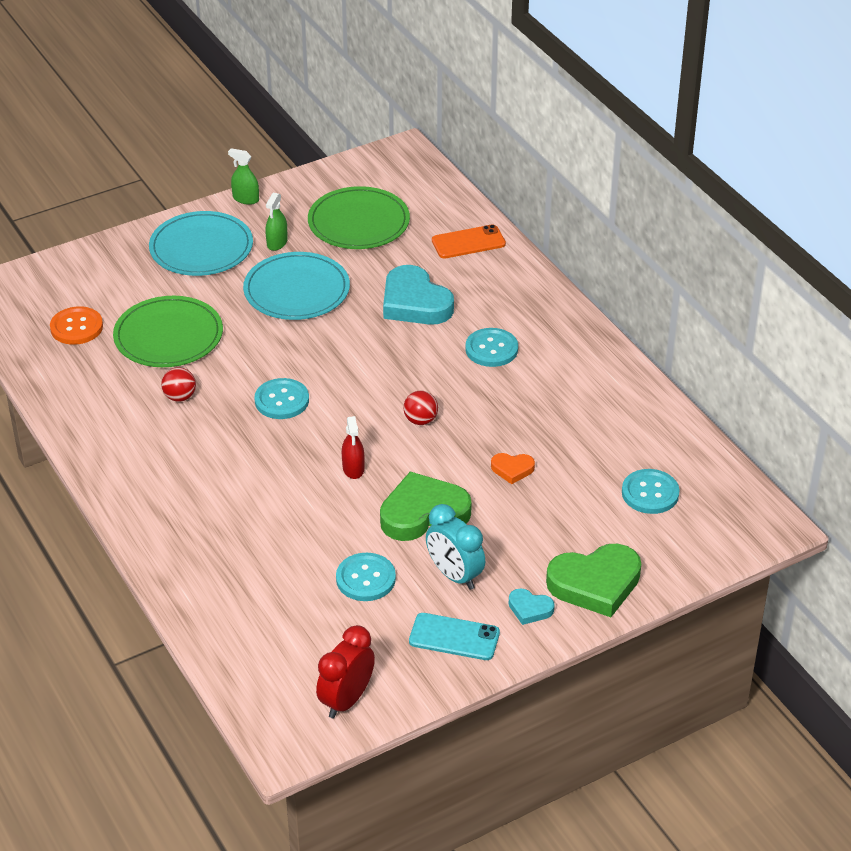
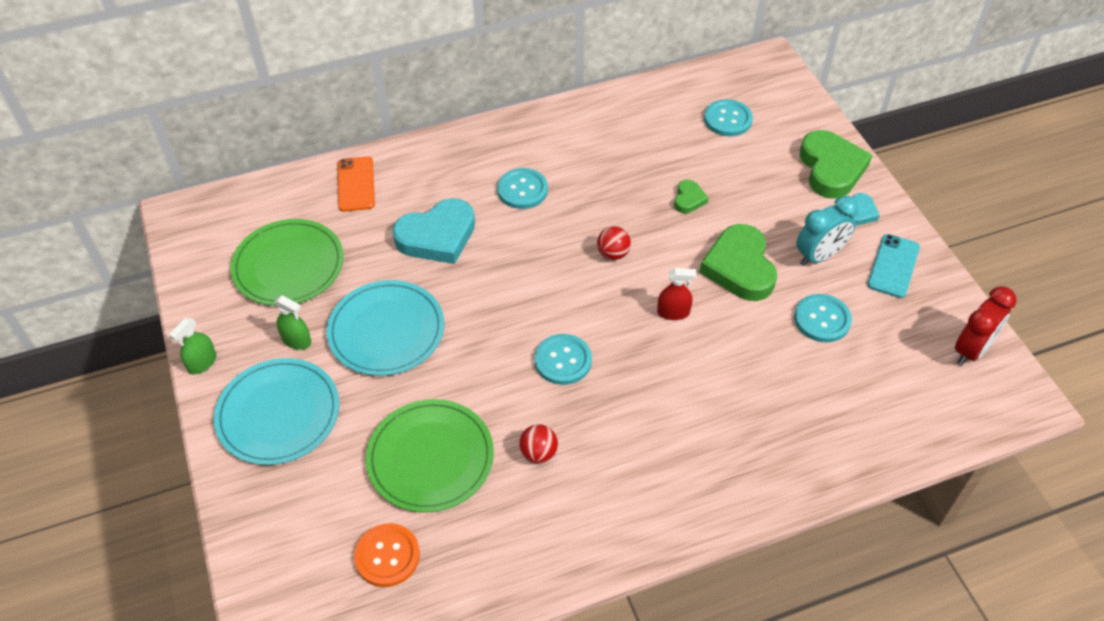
camera: 80 degrees left, 10 degrees up
red clock [316,625,375,718] -> red clock turned 90 degrees counterclockwise [955,287,1016,366]
orange heart [491,453,535,484] -> green heart [674,180,709,213]

